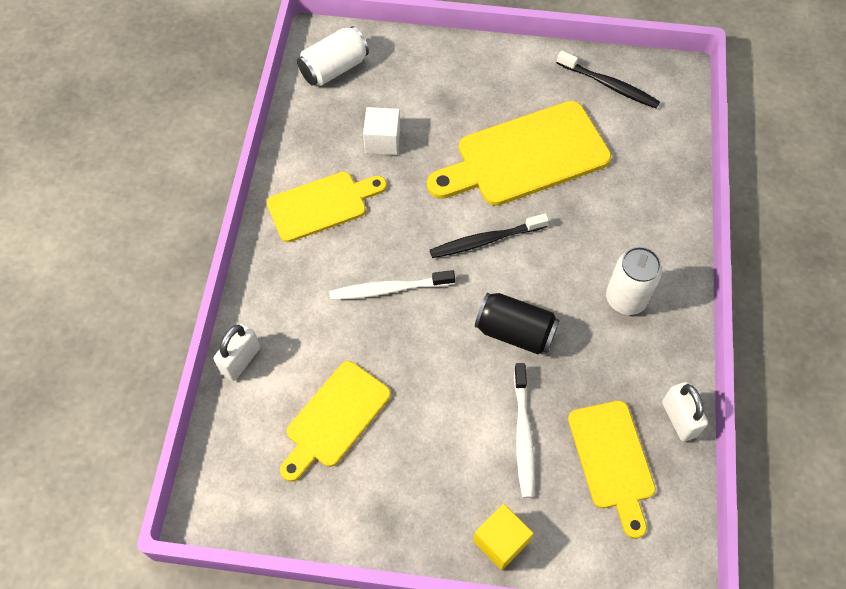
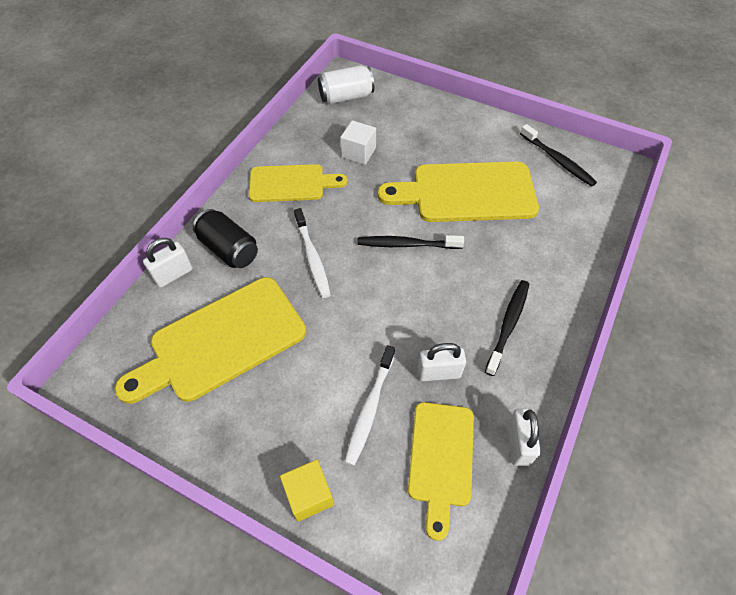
camera: 20 degrees right, 5 degrees down
yellow cutting board [280,361,391,482] -> yellow cutting board [115,277,306,404], size x1.58
white toothbrush [329,270,455,300] -> white toothbrush turned 120 degrees counterclockwise [294,208,331,298]
black can [475,292,560,354] -> black can moved to [193,209,258,268]
white can [606,247,662,315] -> black toothbrush [485,280,529,376]
none -> white padlock [417,343,466,381]

